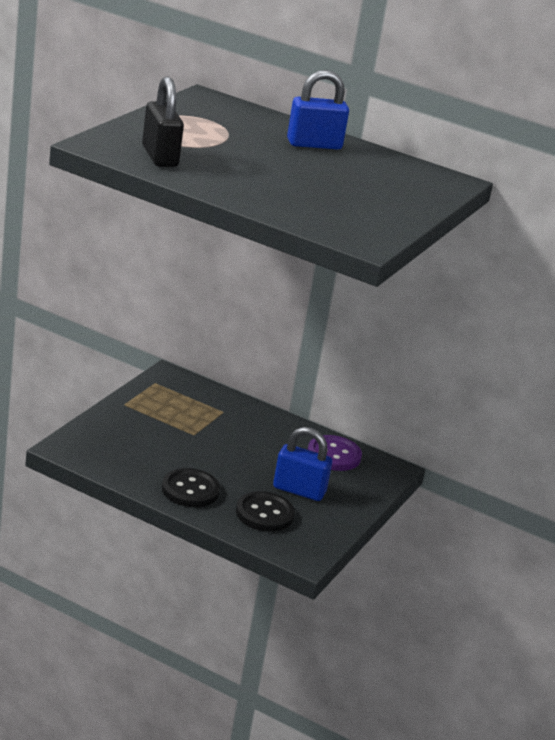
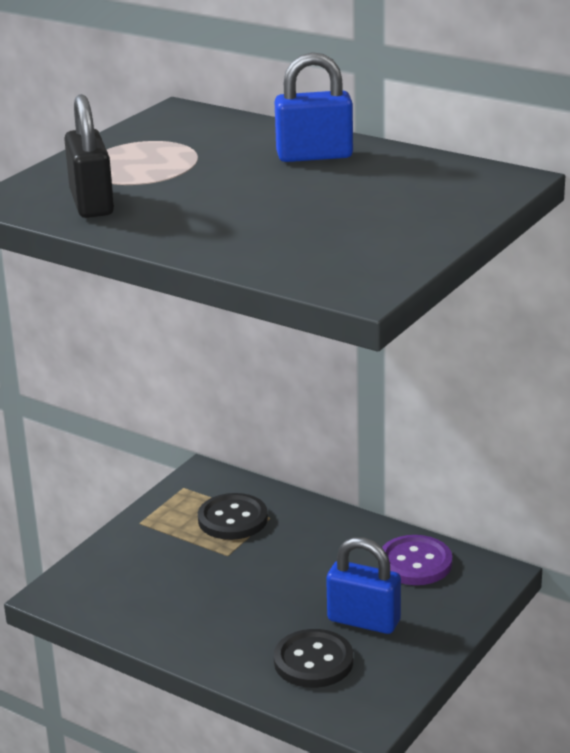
camera: 10 degrees right, 0 degrees up
black button [162,468,220,507] -> black button moved to [198,493,268,540]

